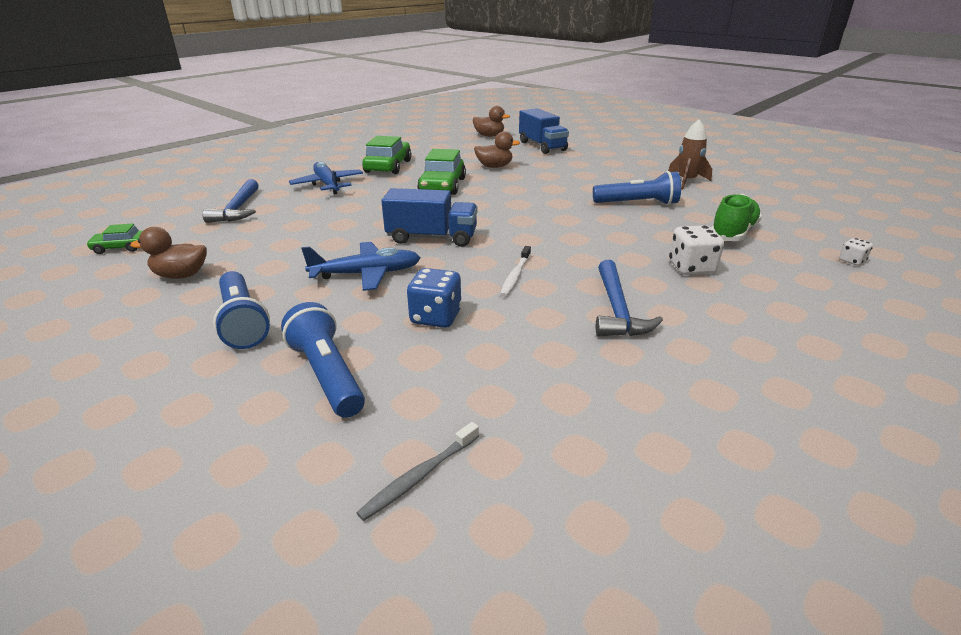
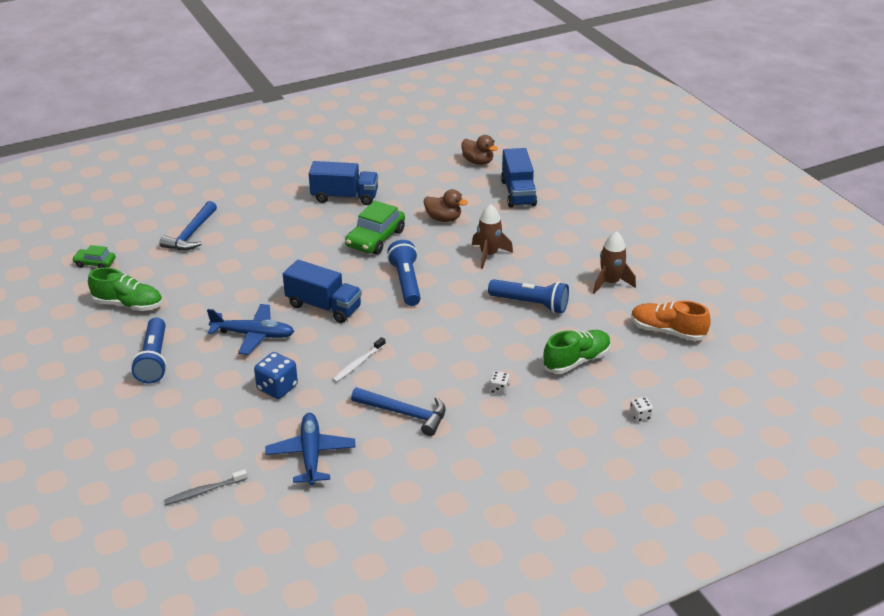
camera: 20 degrees right, 5 degrees up
brown duck [130,227,207,279] -> green shoe [88,267,163,311]
blue flashlight [281,302,365,418] -> blue flashlight moved to [387,240,421,306]
blue plane [289,161,363,194] -> blue plane moved to [265,413,356,486]
green car [362,136,412,174] -> blue truck [309,161,378,205]
blue hammer [596,260,663,336] -> blue hammer turned 90 degrees counterclockwise [351,387,446,436]
white dice [669,225,724,275] -> white dice [489,371,510,395], size x0.54
none -> brown rocket [472,204,513,269]
none -> orange shoe [631,301,710,341]

